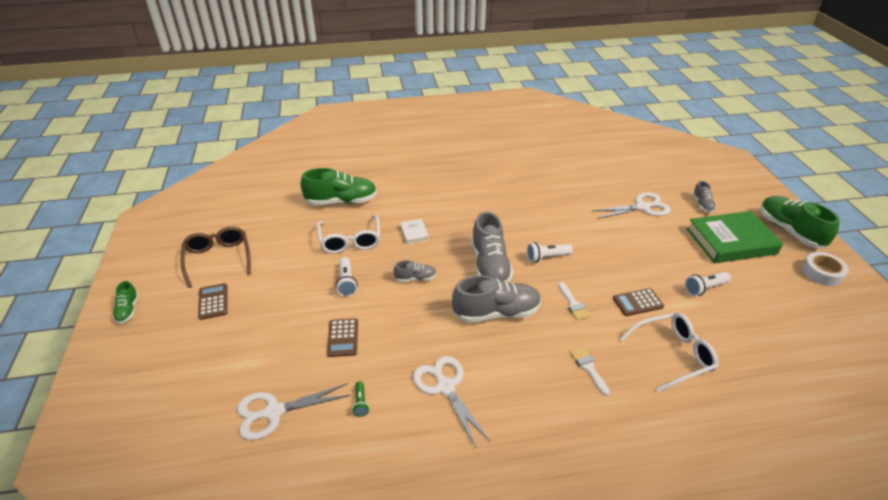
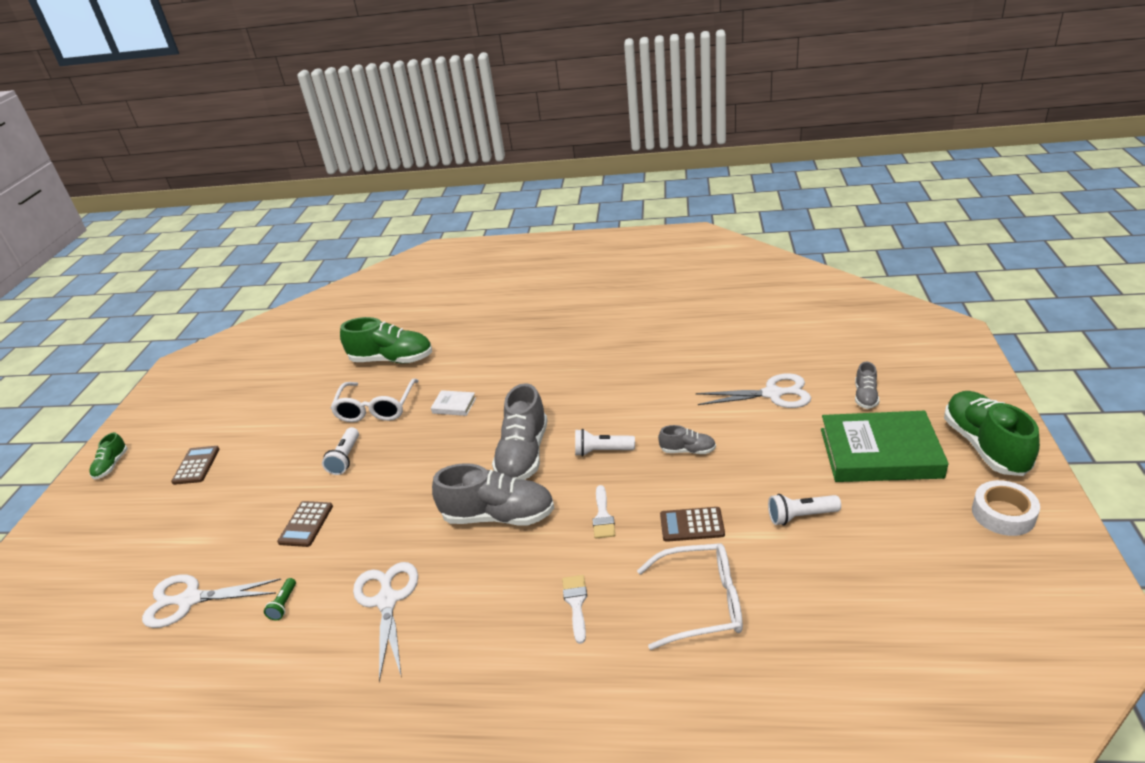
camera: 20 degrees right, 5 degrees down
brown glasses [180,226,251,288] -> none
grey shoe [394,260,437,282] -> grey shoe moved to [658,425,716,454]
white book [400,219,429,245] -> white book turned 75 degrees counterclockwise [431,390,476,416]

